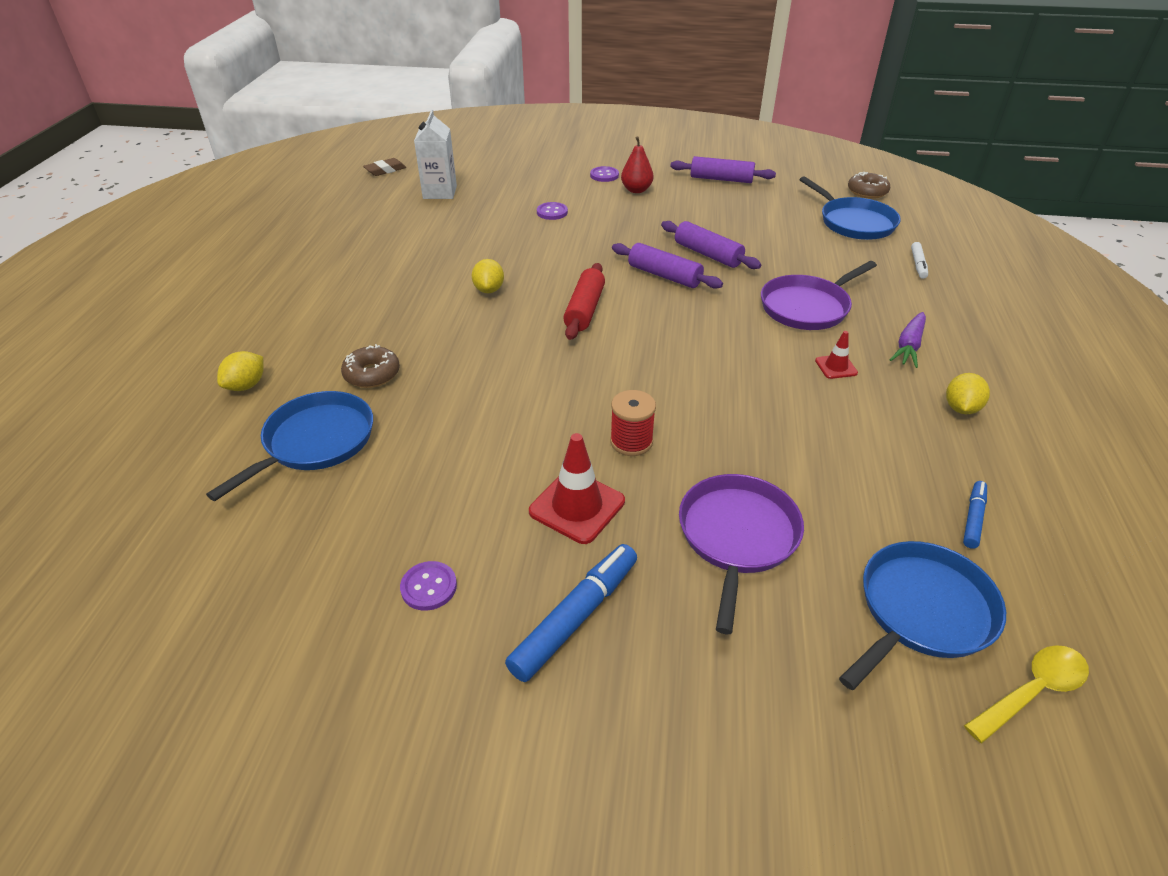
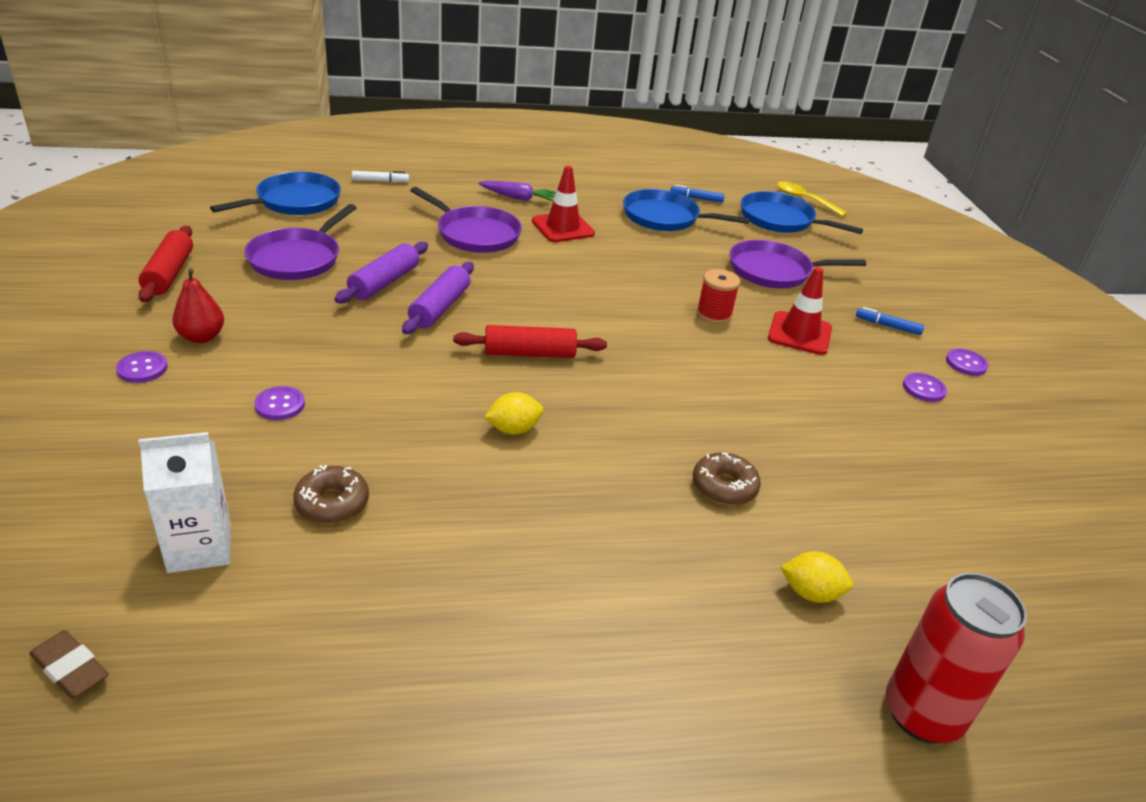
camera: 110 degrees left, 5 degrees down
blue pan [206,391,373,501] -> blue pan moved to [623,189,750,231]
blue marker [505,544,637,682] -> blue marker [856,307,924,335], size x0.55
purple rolling pin [670,156,776,183] -> red rolling pin [138,226,193,302]
red traffic cone [815,331,858,379] -> red traffic cone [532,166,595,242], size x1.84
brown donut [848,171,891,199] -> brown donut moved to [293,465,369,524]
yellow lemon [946,373,990,414] -> none
none -> purple pan [244,204,356,280]
none -> red can [886,573,1027,743]
none -> purple button [946,349,989,376]

